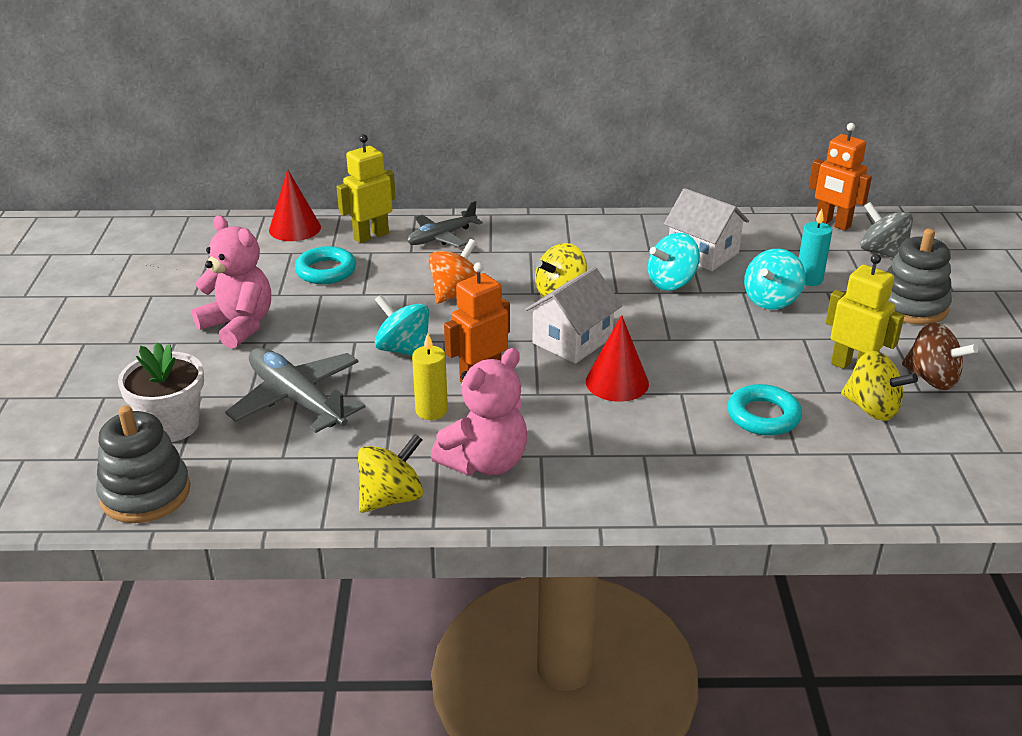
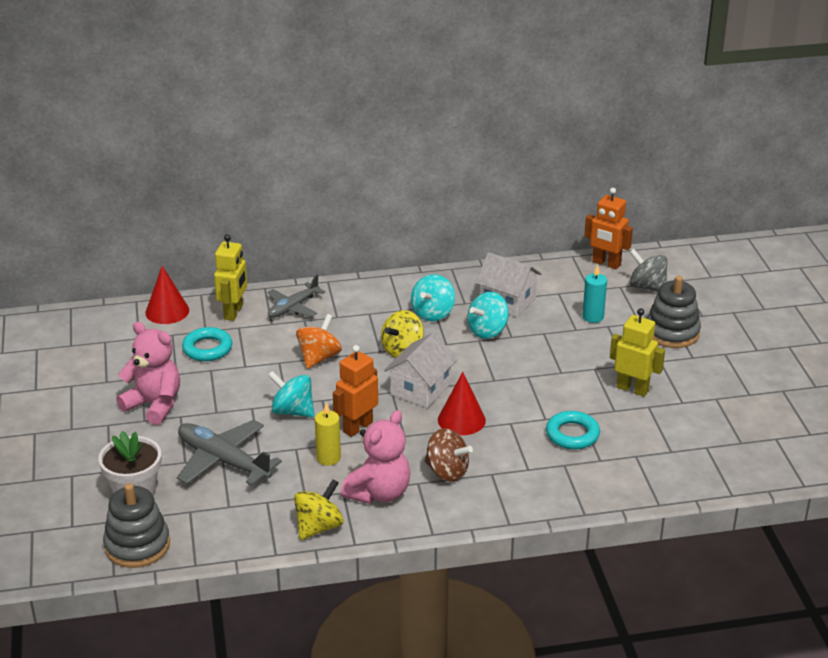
camera: 10 degrees left, 0 degrees up
yellow robot [337,134,396,244] -> yellow robot turned 150 degrees clockwise [214,234,247,321]
turquoise spinning top [744,249,806,310] -> turquoise spinning top moved to [411,274,455,321]
yellow spinning top [841,351,918,421] -> none
brown spinning top [902,323,978,390] -> brown spinning top moved to [425,428,473,482]

